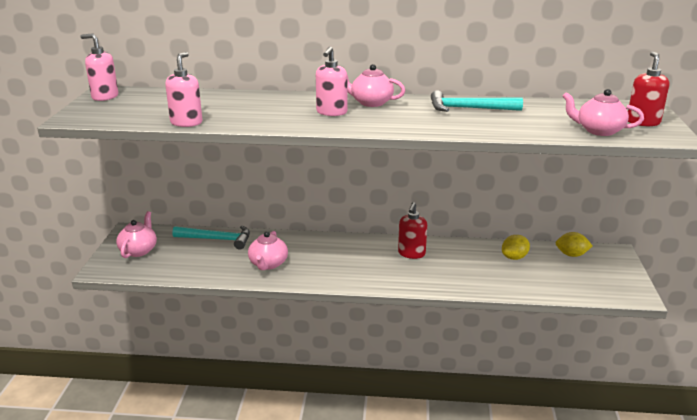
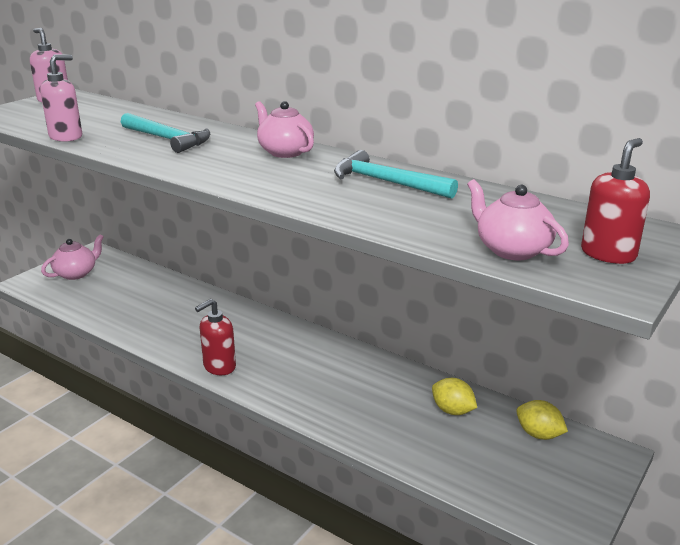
camera: 30 degrees right, 0 degrees up
turquoise hammer [172,226,250,250] -> turquoise hammer moved to [121,113,210,153]
pink teapot [248,231,288,270] -> none
pink soap dispenser [316,46,347,116] -> none
red soap dispenser [398,202,427,259] -> red soap dispenser moved to [195,299,236,375]
yellow lemon [502,235,530,260] -> yellow lemon turned 45 degrees clockwise [432,378,477,415]

